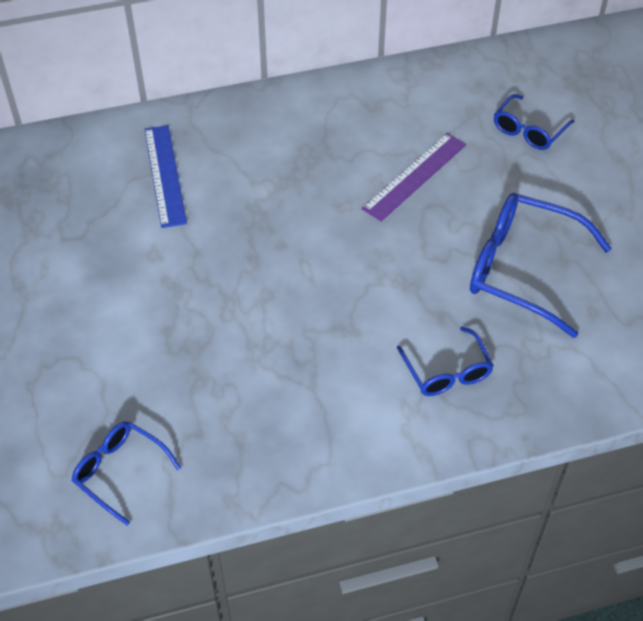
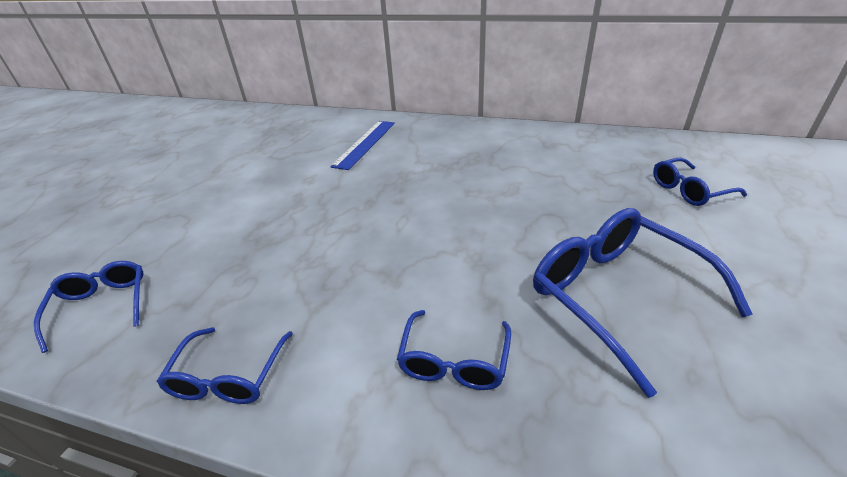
camera: 35 degrees right, 15 degrees down
purple ruler [362,133,466,221] -> none
none -> blue glasses [157,327,293,404]

